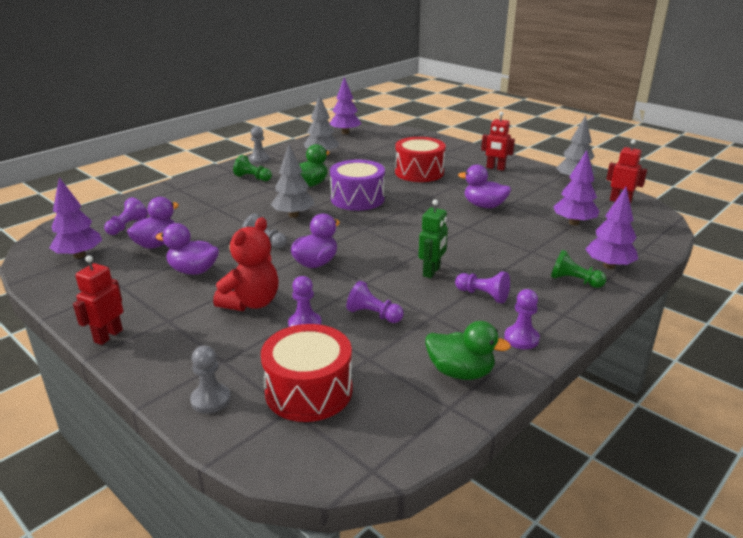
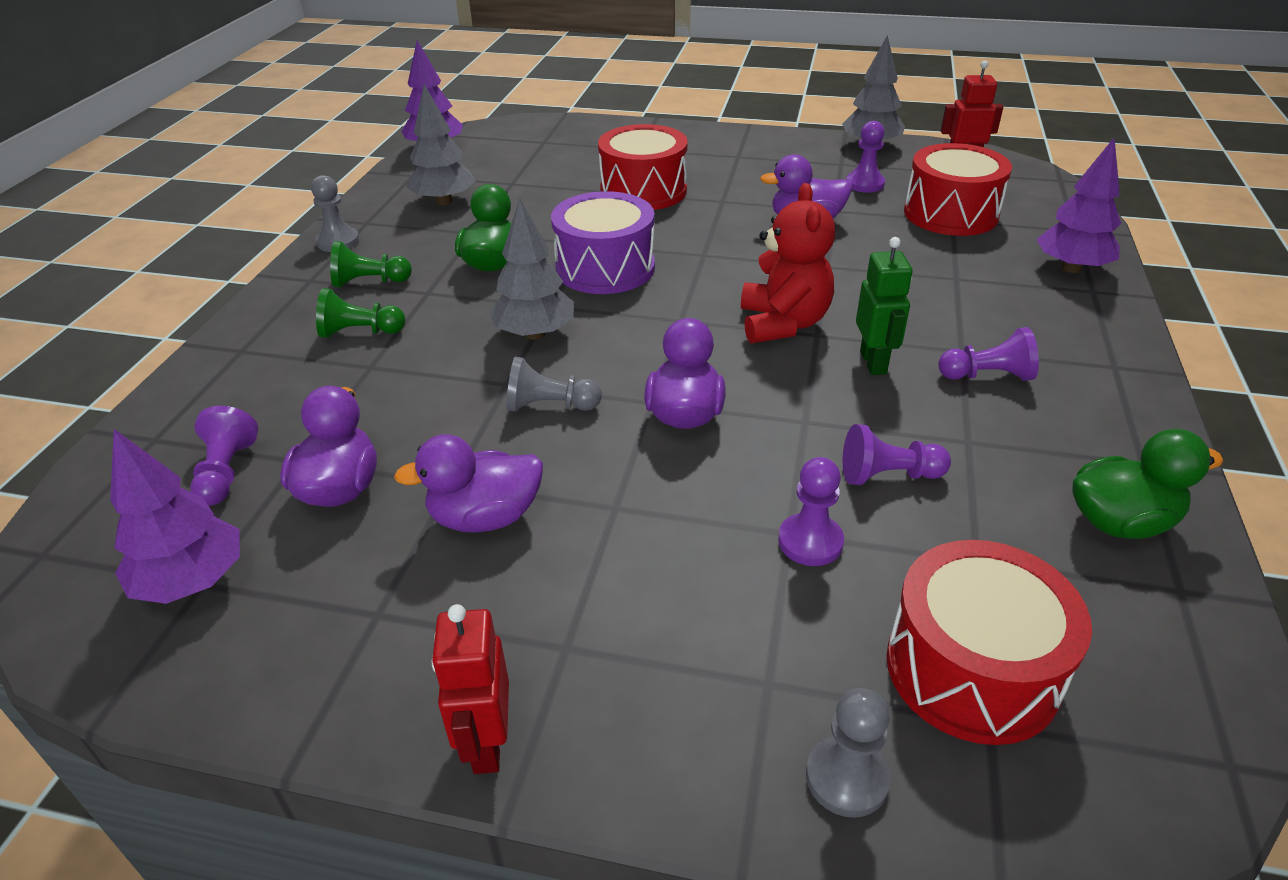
camera: 30 degrees left, 10 degrees up
red teddy bear [213,217,279,311] -> red teddy bear moved to [741,183,835,343]
red robot [481,112,515,171] -> none
purple pawn [504,289,540,349] -> purple pawn moved to [846,121,885,193]
green pawn [551,250,606,288] -> green pawn moved to [316,288,405,338]
purple tree [553,150,599,225] -> red drum [904,143,1012,236]

